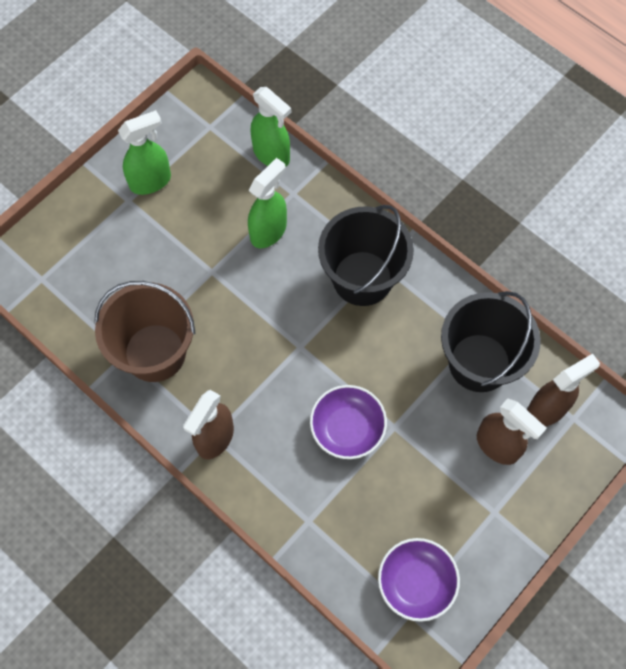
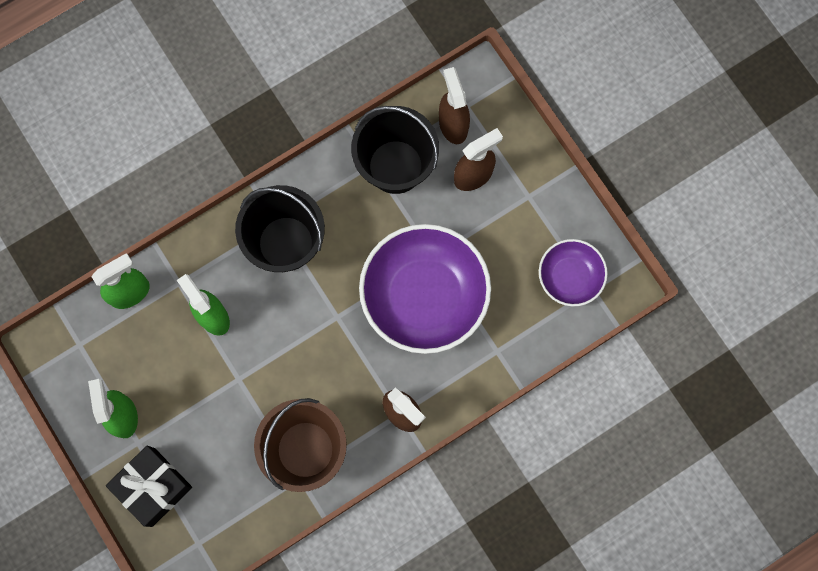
camera: 75 degrees left, 10 degrees up
purple bowl [310,385,387,459] -> purple bowl [359,224,491,354], size x1.88
none -> black gift [106,445,192,527]

